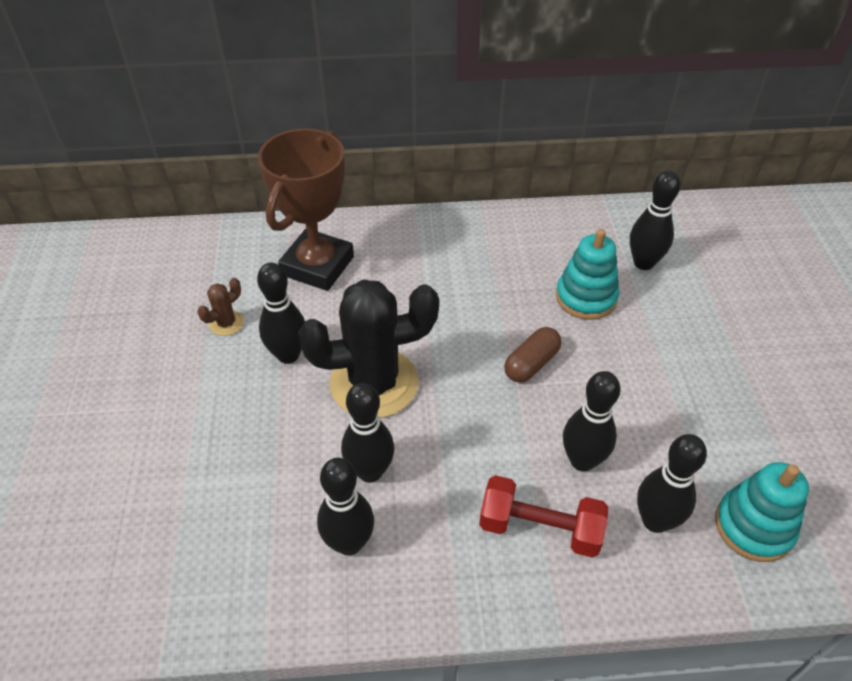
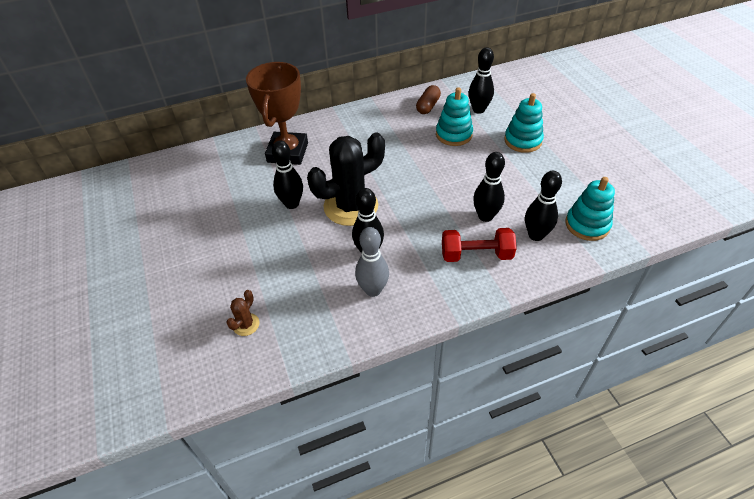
camera: 15 degrees left, 0 degrees up
brown cactus [198,278,244,336] -> brown cactus moved to [226,290,260,336]
black bowling pin [317,458,374,556] -> grey bowling pin [355,227,389,297]
brown capsule [504,327,561,383] -> brown capsule moved to [416,85,441,114]
none -> turquoise stacking toy [504,93,544,153]

